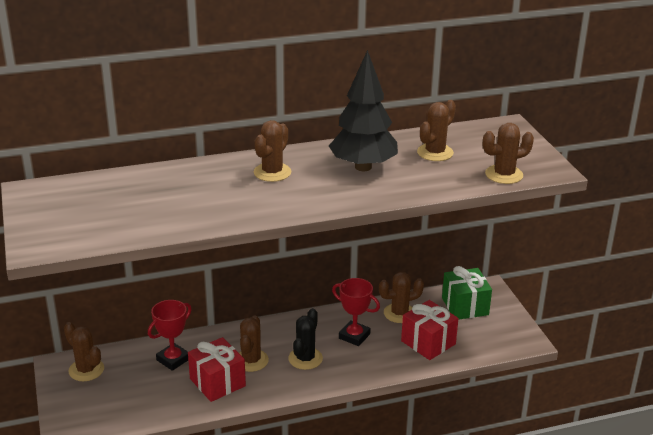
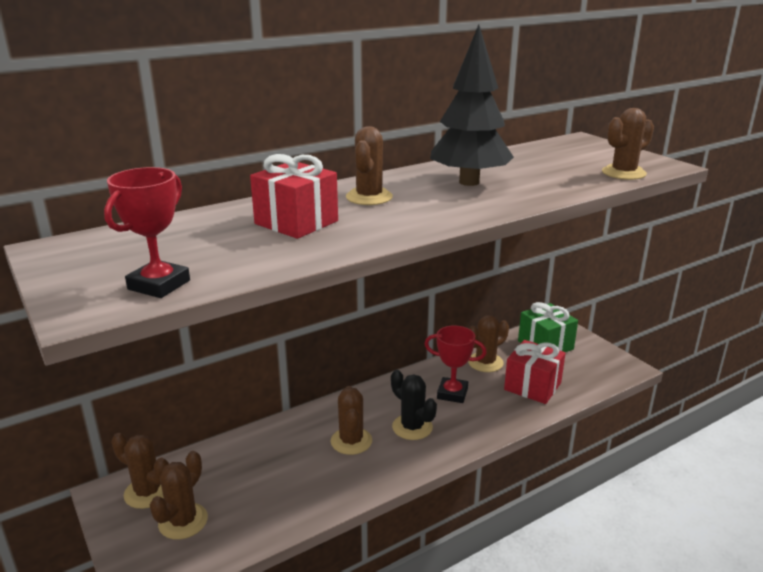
camera: 15 degrees left, 5 degrees down
red trophy [148,300,192,371] -> red trophy moved to [104,167,190,298]
red gift [188,337,246,402] -> red gift moved to [250,154,338,239]
black cactus [288,308,323,370] -> black cactus turned 45 degrees counterclockwise [391,370,437,440]
brown cactus [417,100,456,161] -> brown cactus moved to [150,451,208,540]

